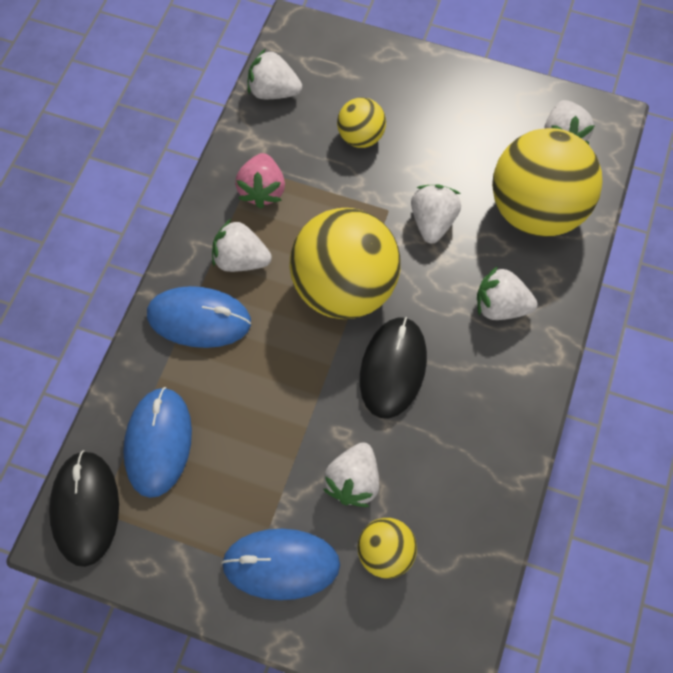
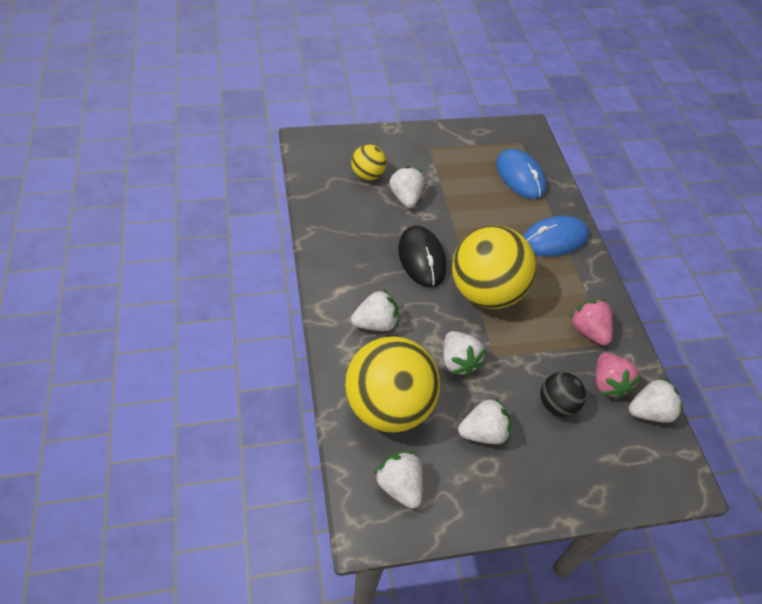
camera: 145 degrees right, 15 degrees down
black mouse [49,450,119,567] -> none
white strawberry [212,219,272,272] -> white strawberry moved to [458,397,511,444]
blue mouse [221,529,340,600] -> none
yellow ball [337,97,386,148] -> black ball [540,372,586,417]
none -> pink strawberry [596,353,641,400]

